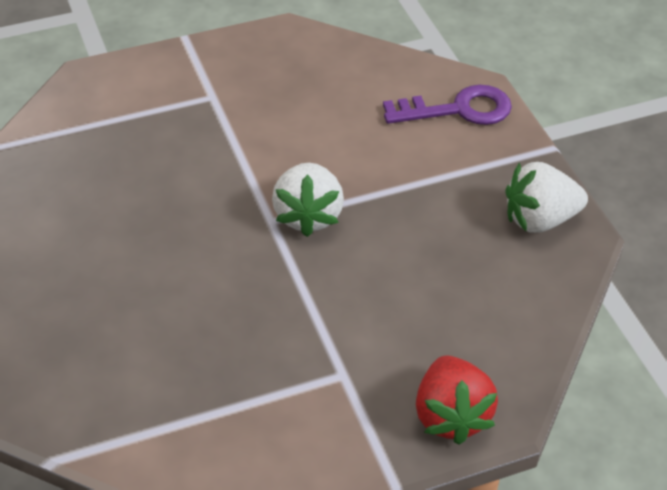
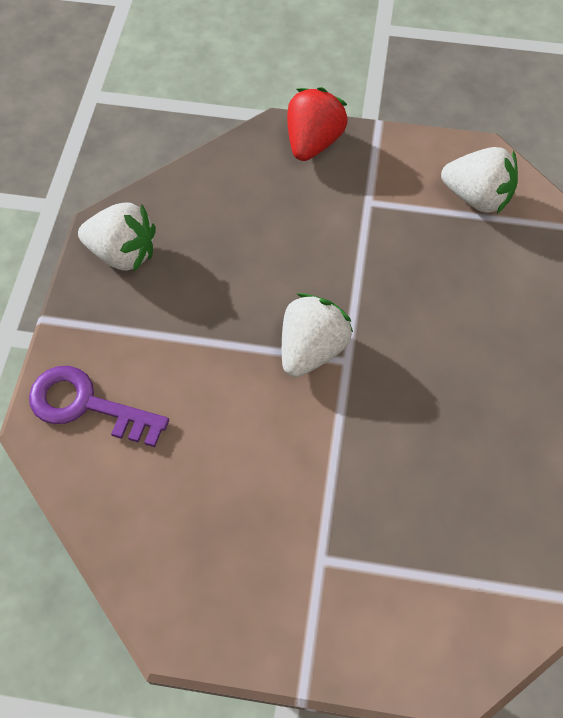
camera: 150 degrees left, 15 degrees up
none -> white strawberry [441,147,518,214]

